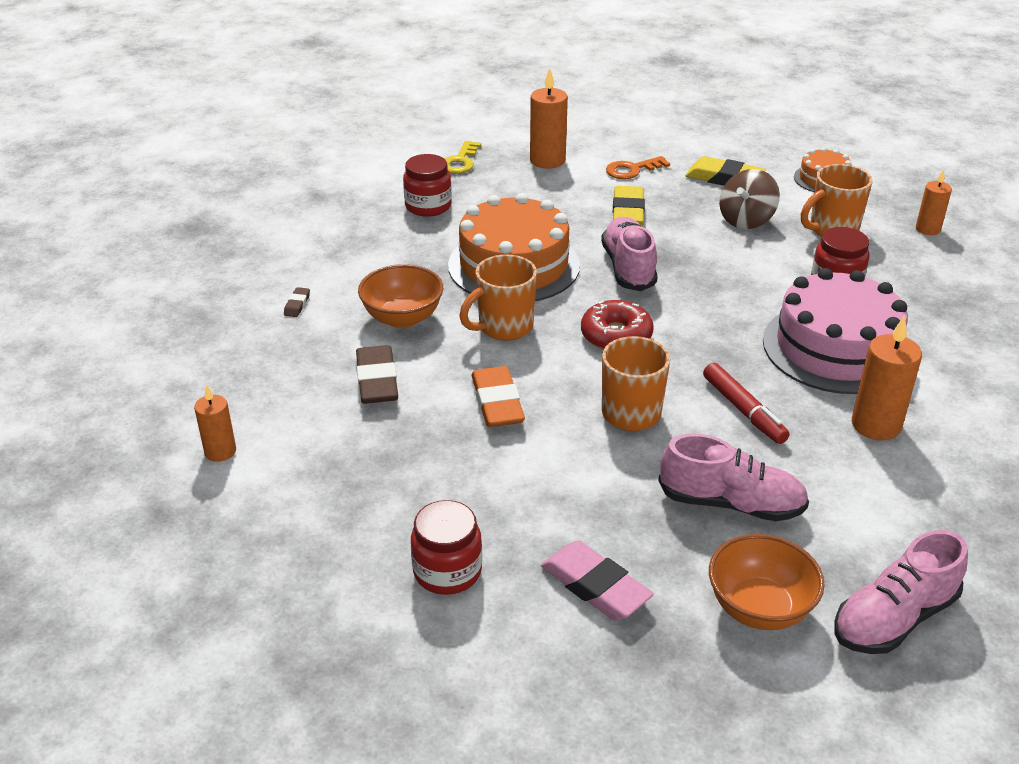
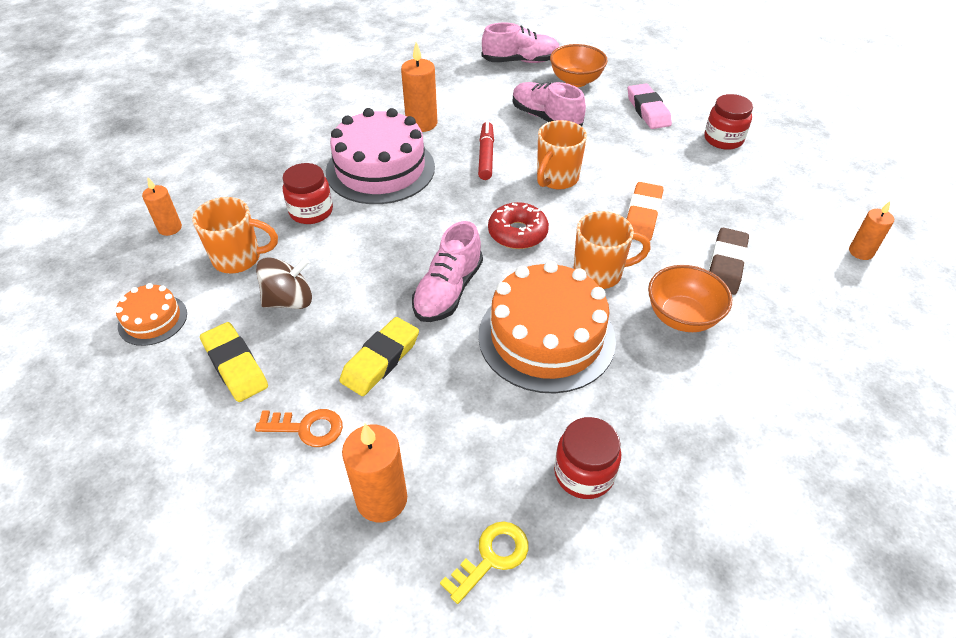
camera: 150 degrees left, 10 degrees up
brown eraser [284,287,310,317] -> none

